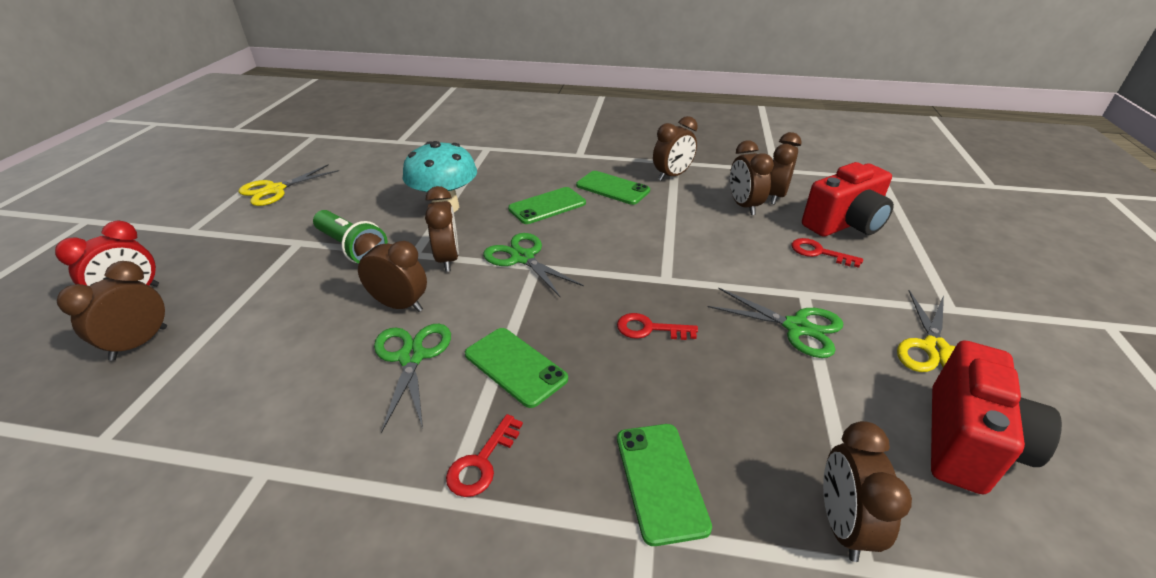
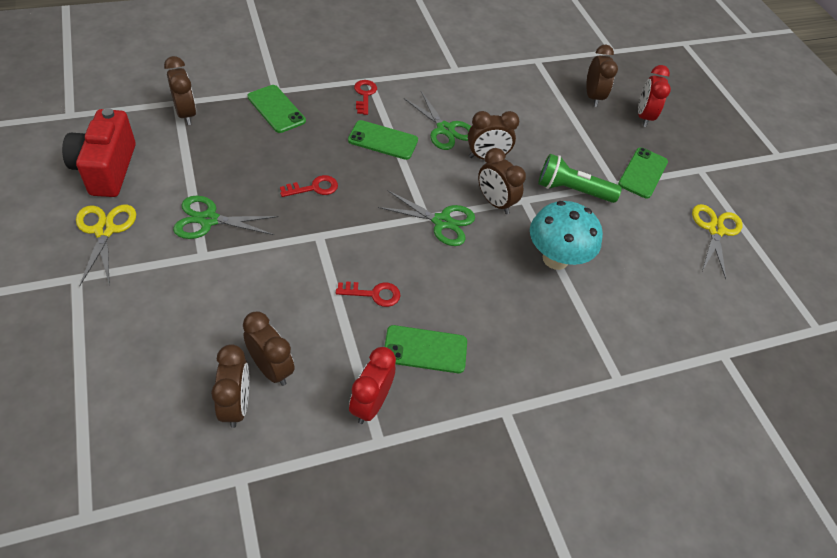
camera: 145 degrees right, 15 degrees up
green phone [508,187,586,224] -> green phone moved to [618,148,668,199]
brown clock [653,116,698,181] -> red clock [349,347,396,424]
red key [792,238,863,268] -> red key moved to [336,281,401,307]
red camera [802,162,894,237] -> none

